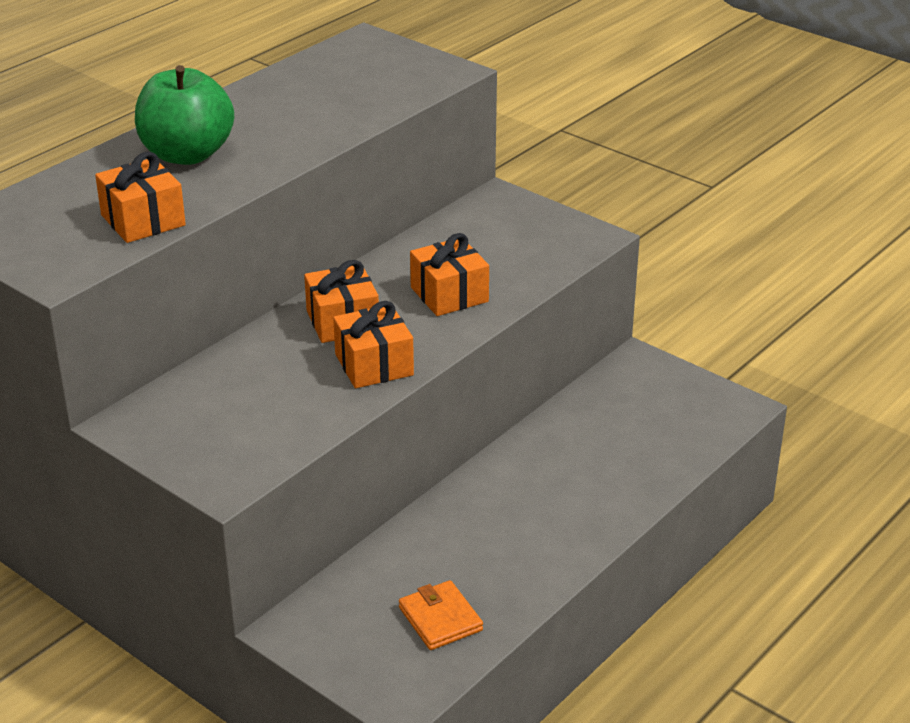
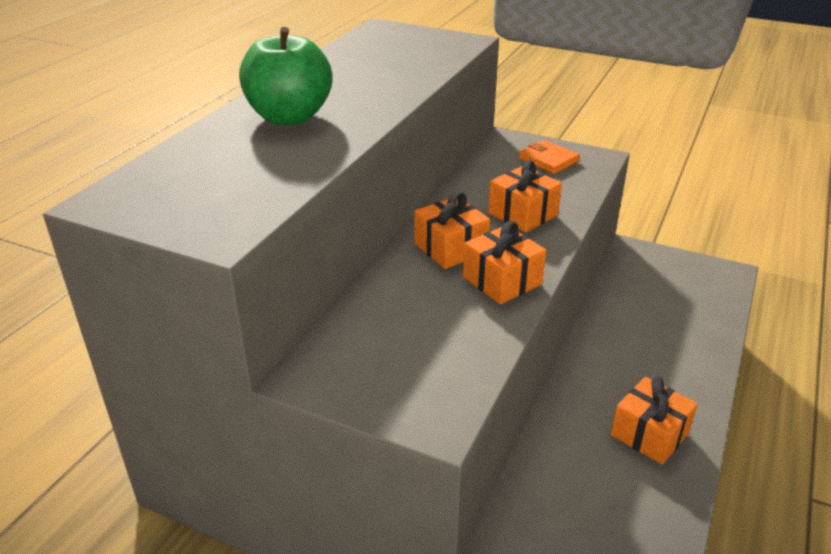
camera: 15 degrees left, 0 degrees up
orange gift [95,152,186,243] -> orange gift moved to [611,377,698,465]
orange wallet [399,580,483,650] -> orange wallet moved to [519,140,580,174]

